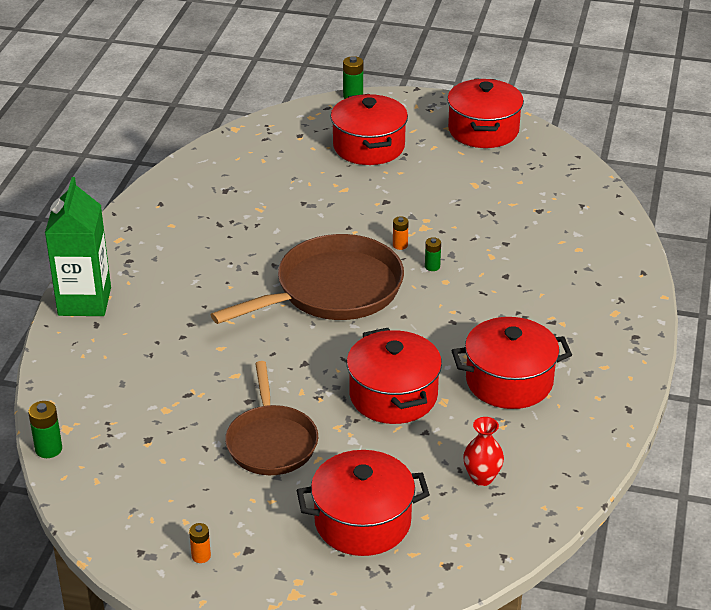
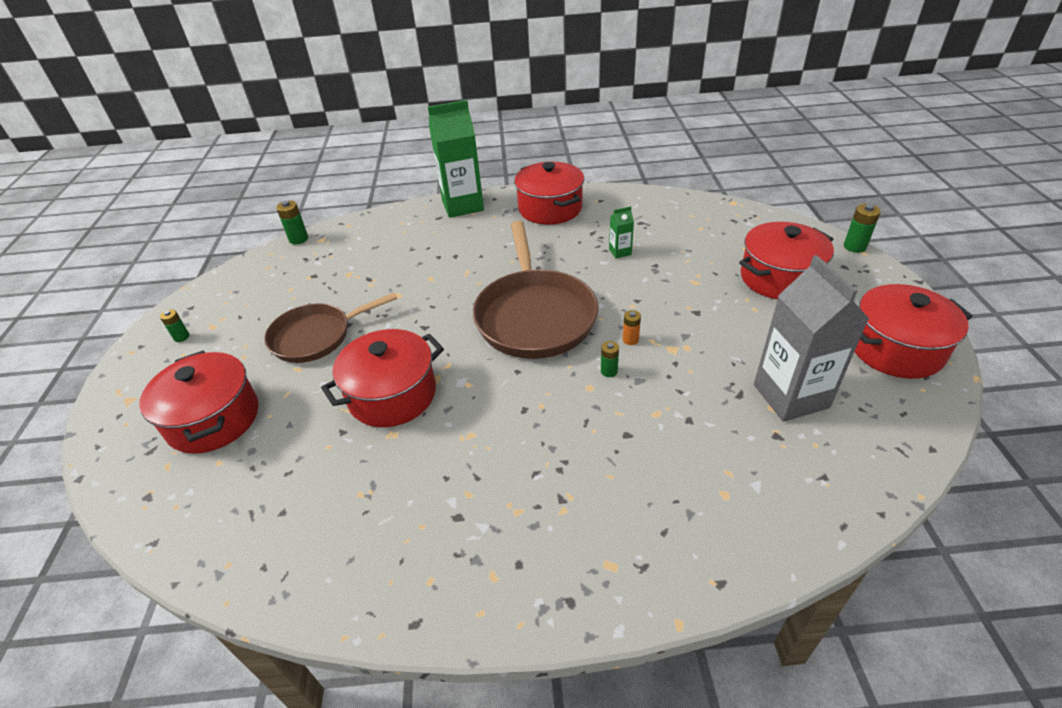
camera: 75 degrees right, 5 degrees up
orange battery [189,523,211,563] -> green battery [160,309,189,342]
brown pan [210,234,404,324] -> brown pan turned 45 degrees clockwise [473,221,599,359]
red pot [451,317,572,409] -> red pot moved to [514,162,584,225]
red vase [463,417,504,486] -> none
none -> green carton [609,206,634,258]
none -> grey carton [754,255,869,422]

